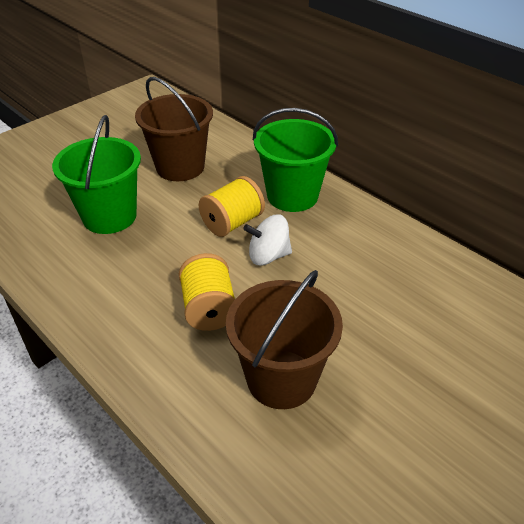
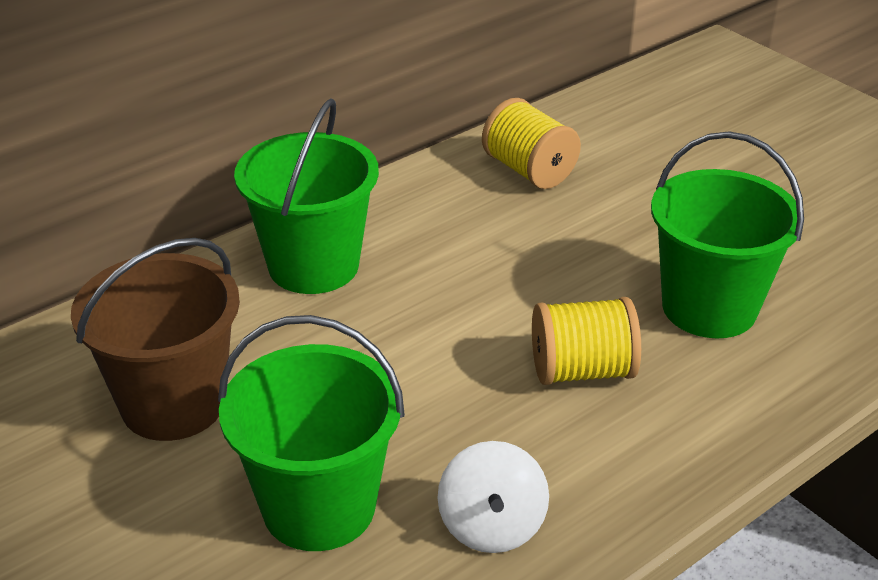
camera: 85 degrees left, 5 degrees down
yellow spool [199,176,265,237] -> yellow spool moved to [482,98,581,189]
brown bucket [226,270,343,409] -> green bucket [651,131,804,338]
white spinning top [243,215,292,266] -> white spinning top moved to [437,441,549,553]

